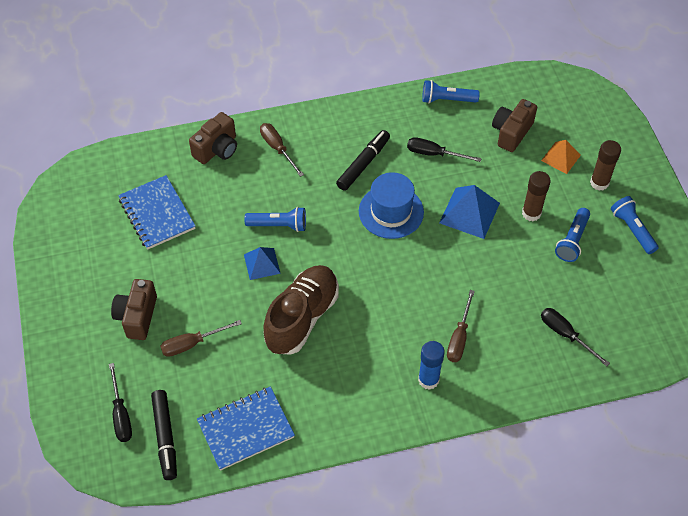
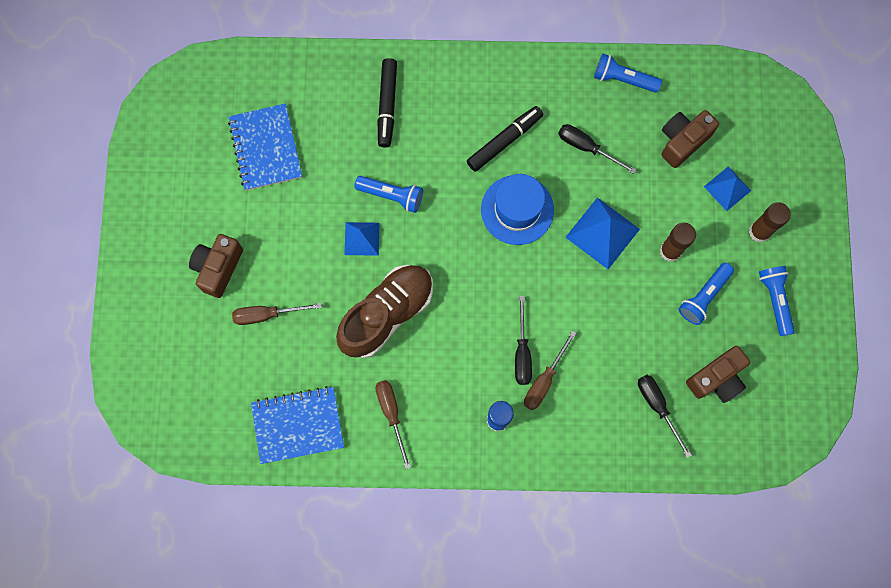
camera: 15 degrees right, 20 degrees up
black screwdriver [109,363,132,442] -> black screwdriver moved to [515,296,532,385]
black marker [151,390,177,480] -> black marker moved to [378,58,397,148]
brown camera [189,112,237,164] -> brown camera moved to [686,346,750,403]
brown screwdriver [260,123,304,177] -> brown screwdriver moved to [376,380,411,469]
orange pyramid [541,140,581,174] -> blue pyramid [704,166,751,211]

